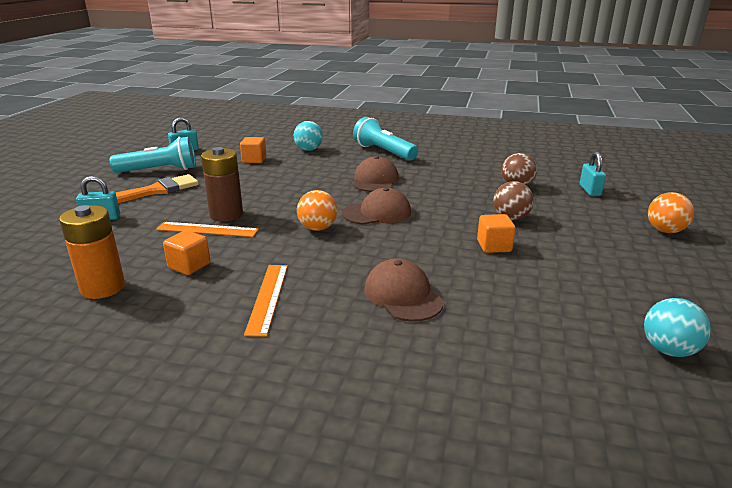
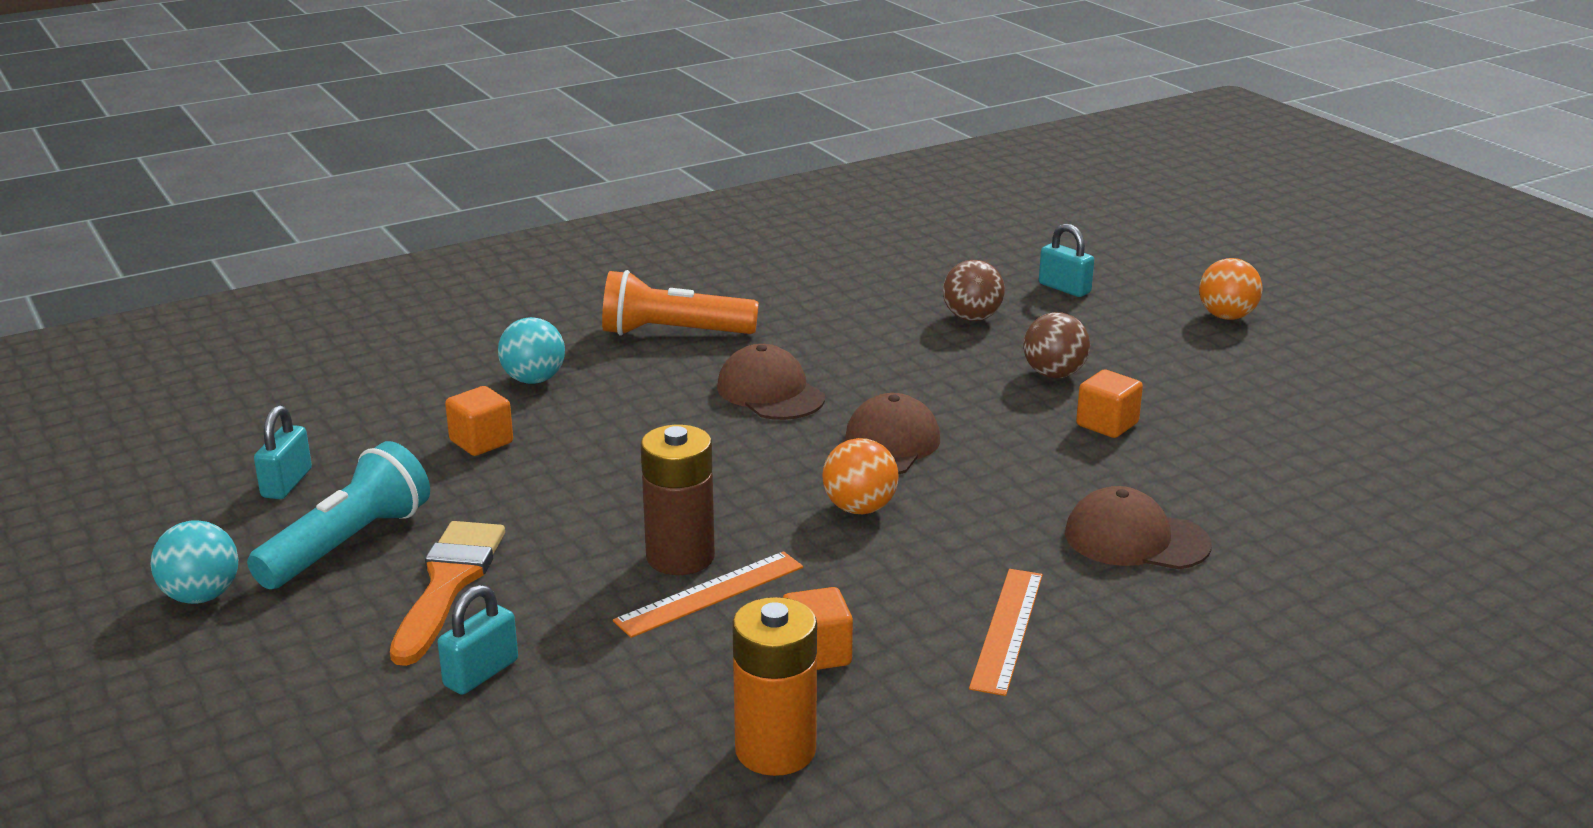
camera: 45 degrees left, 0 degrees up
orange ruler [244,265,288,337] -> orange ruler turned 60 degrees clockwise [969,569,1043,696]
turquoise flashlight [353,117,418,161] -> orange flashlight [602,270,759,336]
turquoise ball [644,298,711,357] -> turquoise ball moved to [150,520,238,604]

